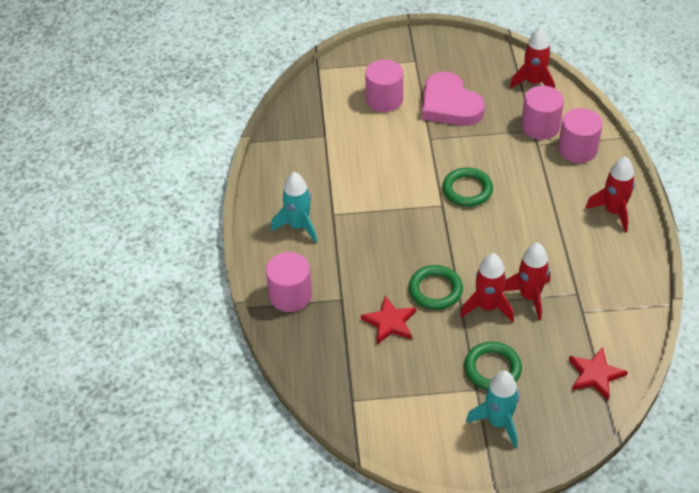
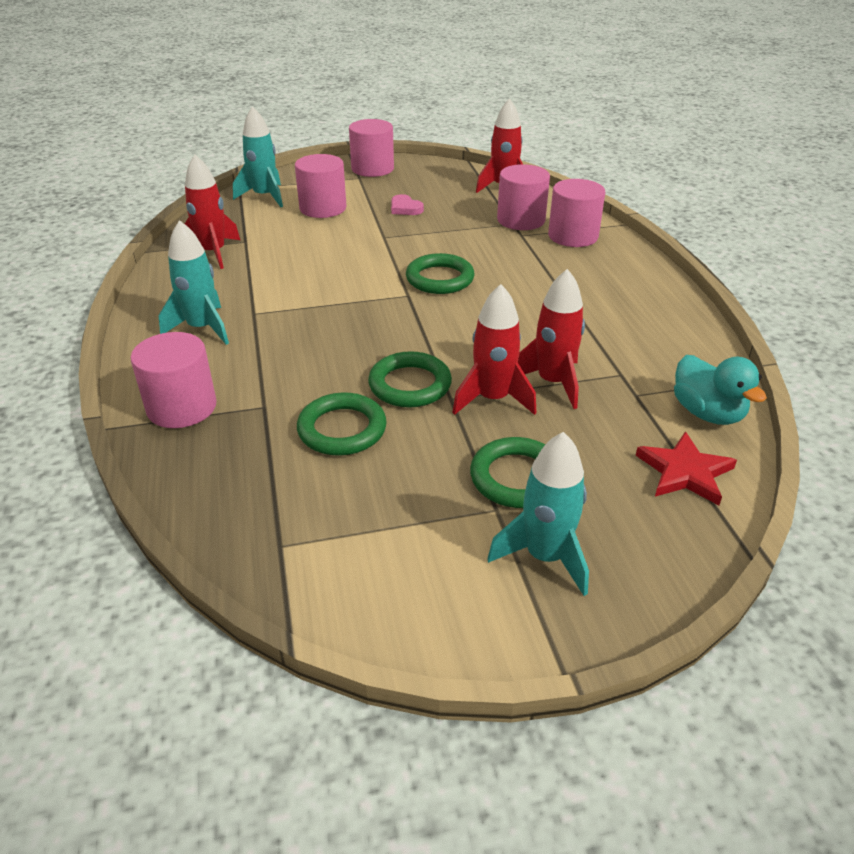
camera: 10 degrees left, 10 degrees down
red star [361,296,416,344] -> green ring [297,392,387,456]
pink heart [422,72,485,126] -> pink heart [391,194,424,215], size x0.42
red rocket [585,156,635,232] -> red rocket moved to [185,155,240,269]
none -> turquoise rocket [233,106,283,207]
none -> pink cylinder [349,119,394,177]
none -> turquoise duck [674,355,767,425]

